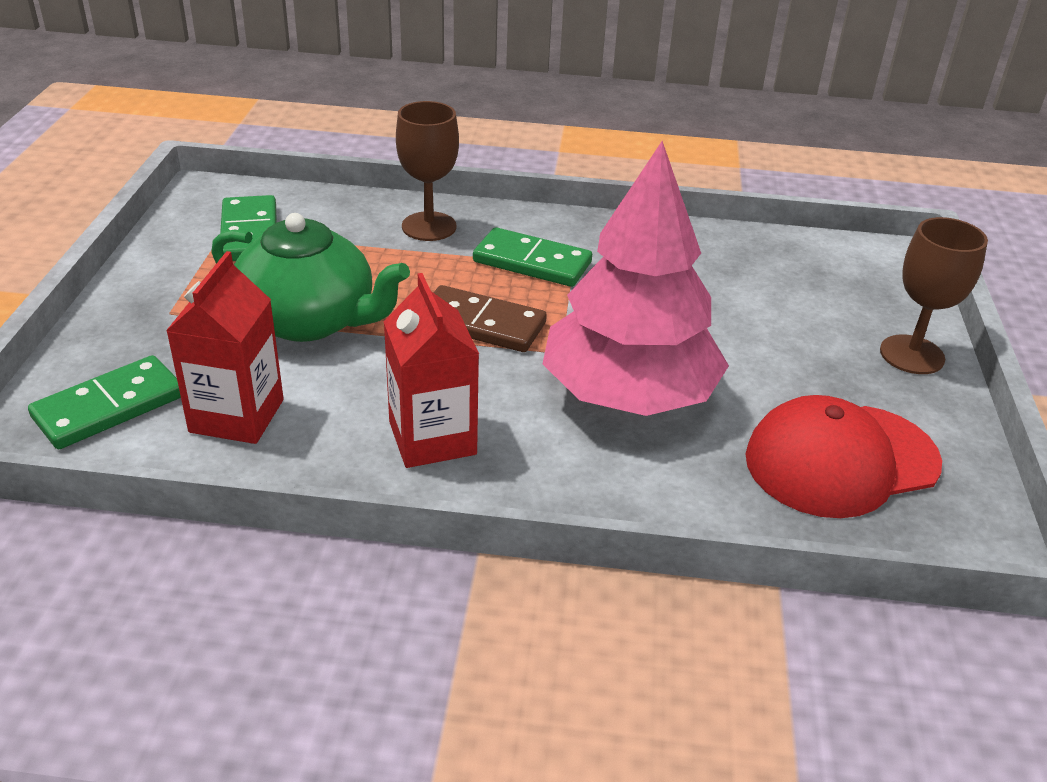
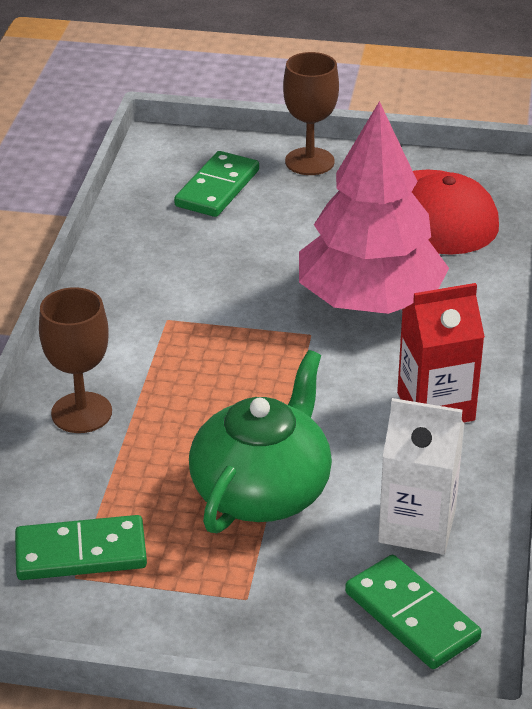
camera: 85 degrees left, 0 degrees up
red carton [166,251,284,444] -> white carton [378,398,464,554]
brown domino [434,285,547,352] -> none
green domino [473,227,592,287] -> green domino moved to [174,151,259,217]

